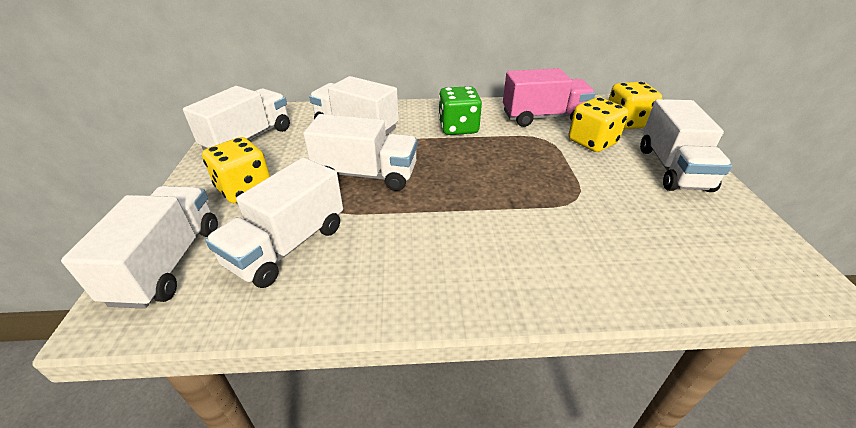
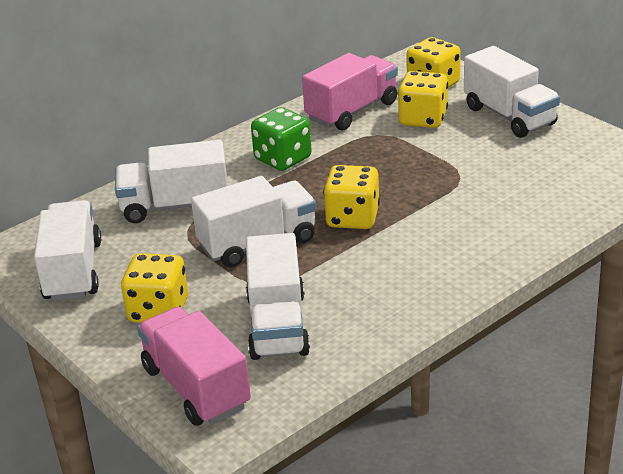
camera: 35 degrees left, 5 degrees down
white truck [61,186,218,309] -> pink truck [137,307,251,426]
none -> yellow dice [323,165,380,229]

